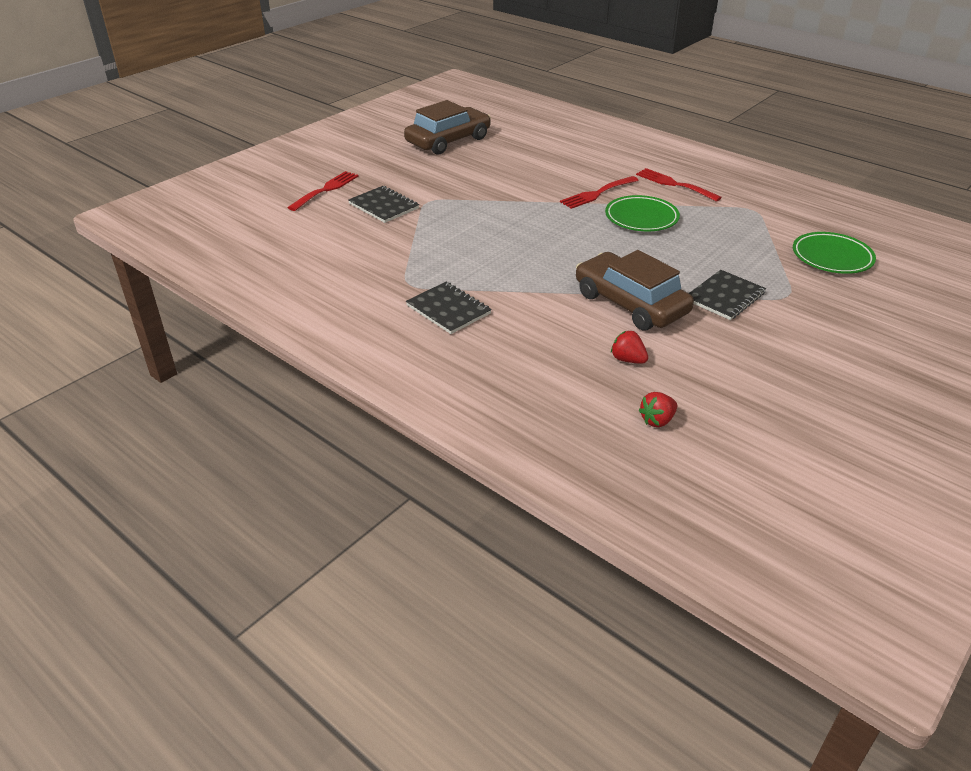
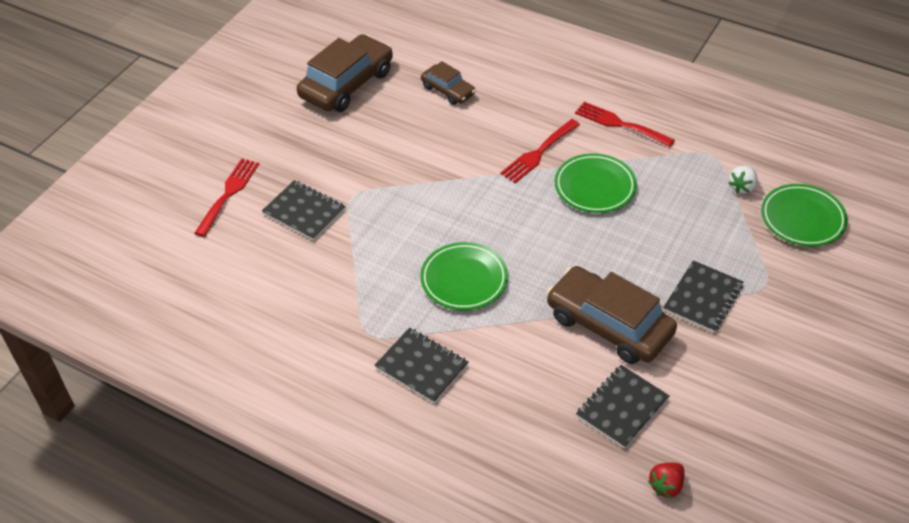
camera: 10 degrees left, 10 degrees up
red strawberry [611,331,648,364] -> black notebook [576,365,669,449]
none -> green plate [420,242,508,310]
none -> brown car [421,61,476,105]
none -> white strawberry [728,166,757,194]

